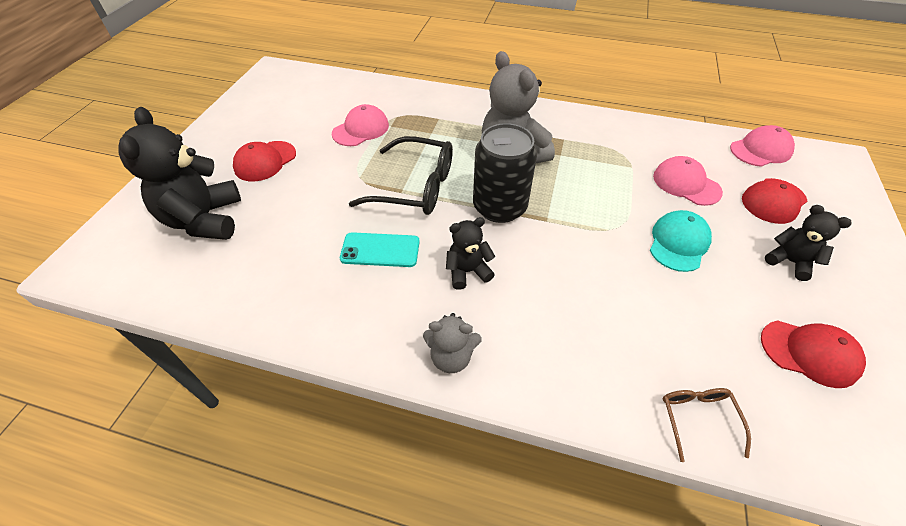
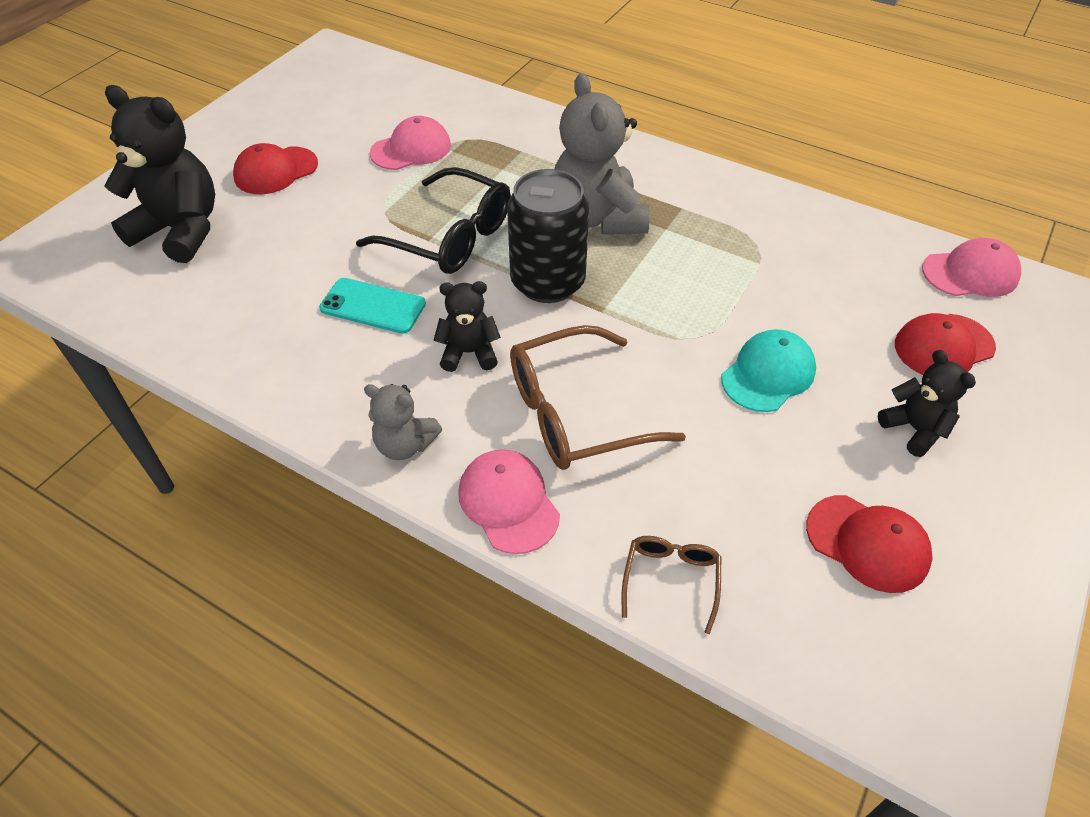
camera: 15 degrees right, 0 degrees up
black teddy bear [119,107,241,240] -> black teddy bear turned 105 degrees clockwise [104,85,215,263]
pink cap [653,156,723,206] -> pink cap moved to [458,450,560,554]
none -> brown glasses [510,325,686,470]

